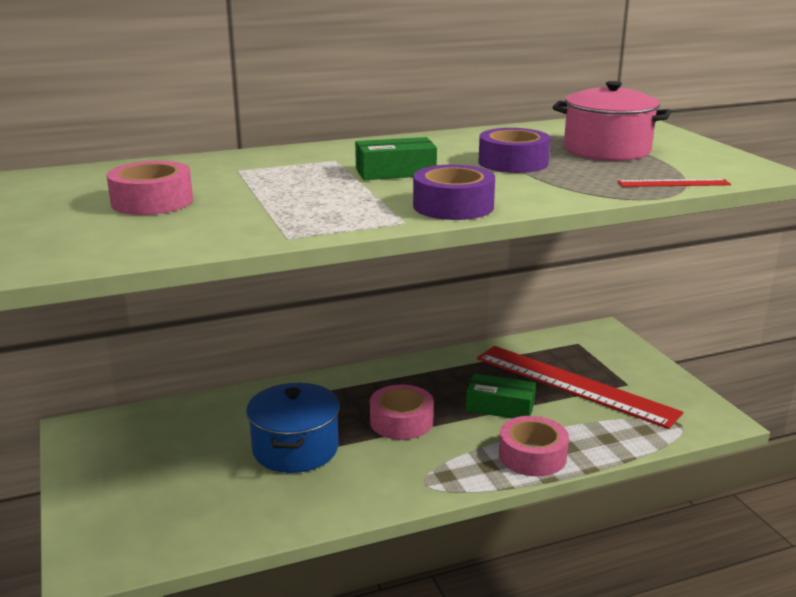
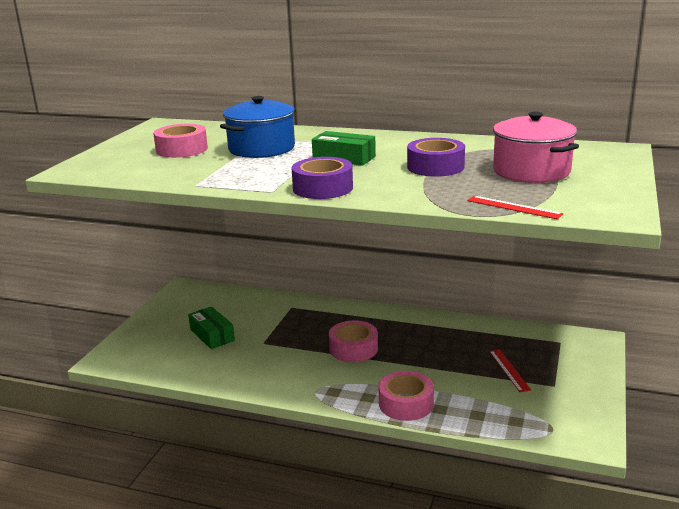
camera: 40 degrees right, 0 degrees up
blue pot [246,383,340,473] -> blue pot moved to [220,96,296,158]
green box [466,374,536,418] -> green box moved to [188,306,235,349]
red ruler [477,346,683,429] -> red ruler [489,350,531,392], size x0.41

